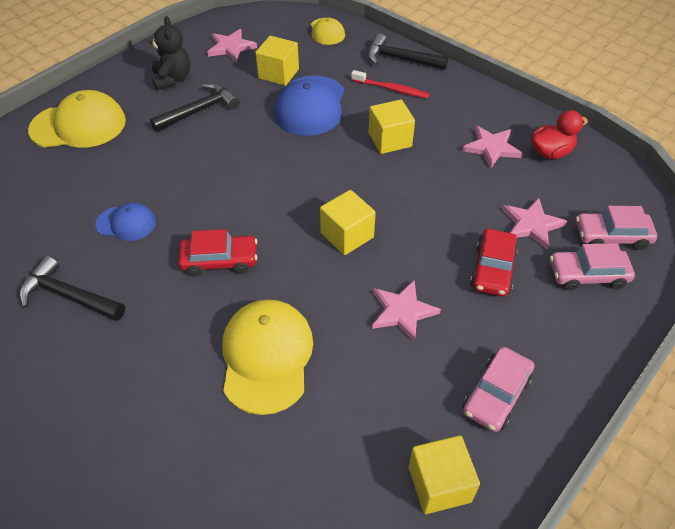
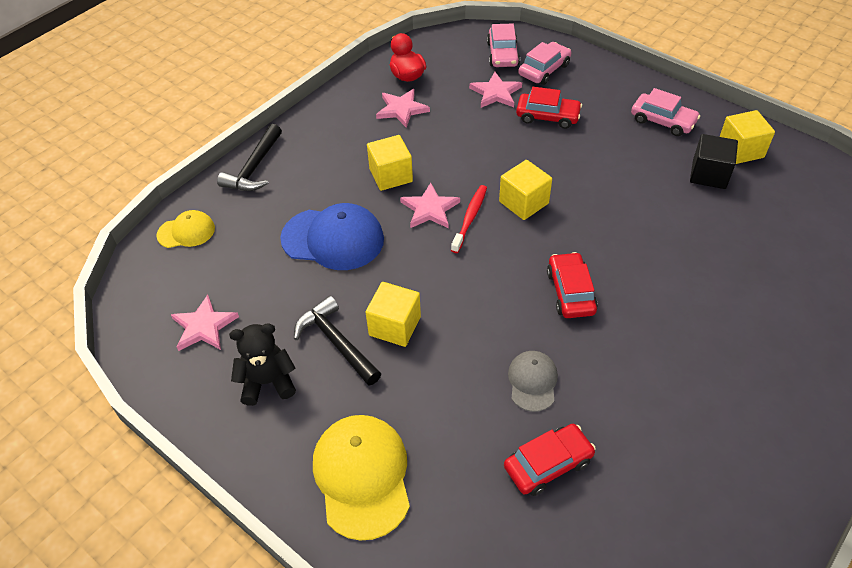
camera: 90 degrees left, 0 degrees up
black hammer [19,256,125,321] -> none
blue cap [95,203,156,241] -> grey cap [508,351,558,412]
yellow cap [222,299,313,415] -> none
yellow cube [255,36,299,86] -> yellow cube moved to [365,282,421,347]
red toothbrush [351,70,430,99] -> red toothbrush moved to [451,185,487,253]
pink star [372,280,441,342] -> pink star moved to [400,183,460,228]
pink car [550,243,635,291] -> pink car turned 135 degrees counterclockwise [518,42,571,85]
none -> red car [504,424,596,496]
none -> black cube [690,134,738,189]

